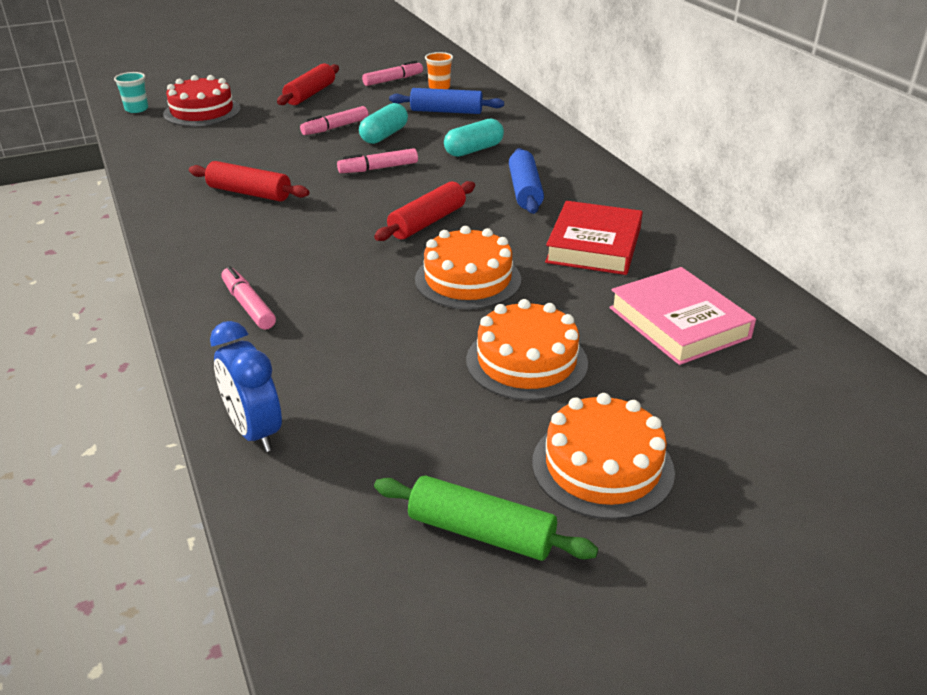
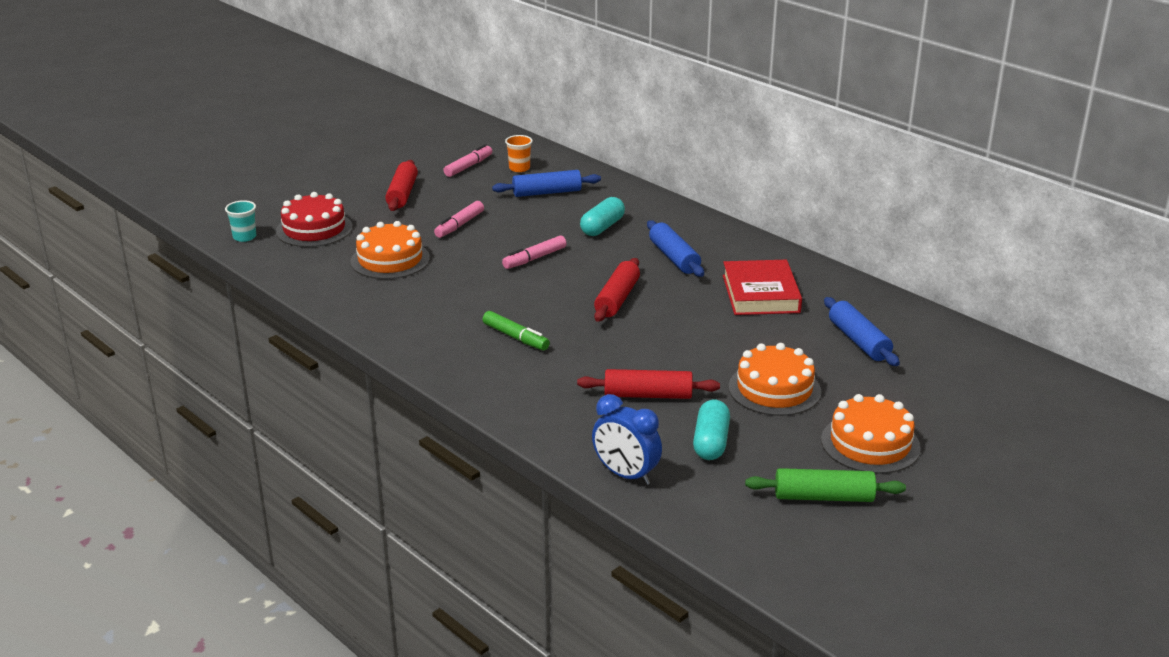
camera: 20 degrees left, 5 degrees down
red rolling pin [189,161,310,201] -> red rolling pin moved to [577,369,720,399]
pink marker [221,266,276,330] -> none
turquoise capsule [359,103,408,144] -> turquoise capsule moved to [693,400,730,460]
orange cake [415,226,521,309] -> orange cake moved to [350,221,430,279]
pink book [609,267,756,365] -> blue rolling pin [824,297,900,366]
none -> green marker [482,311,550,351]

